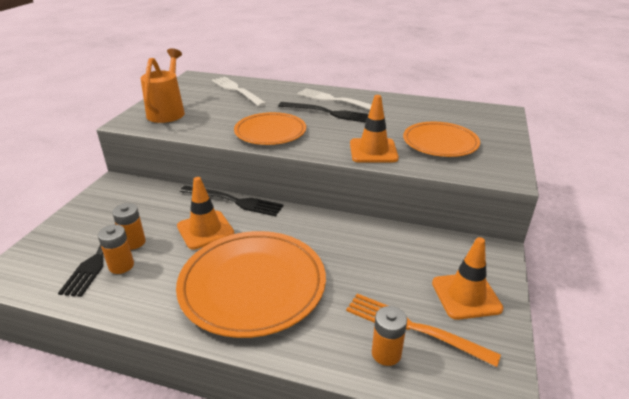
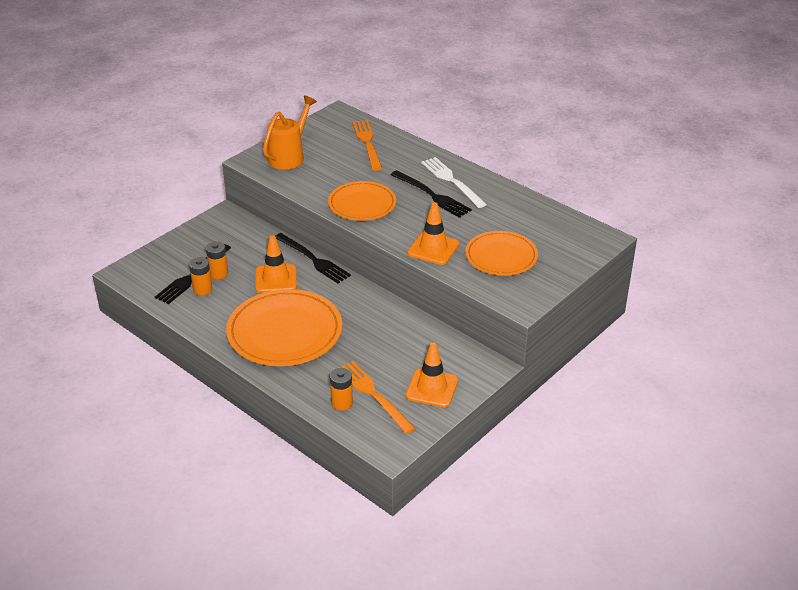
camera: 25 degrees right, 5 degrees up
white fork [212,77,267,107] -> orange fork [352,120,382,171]

